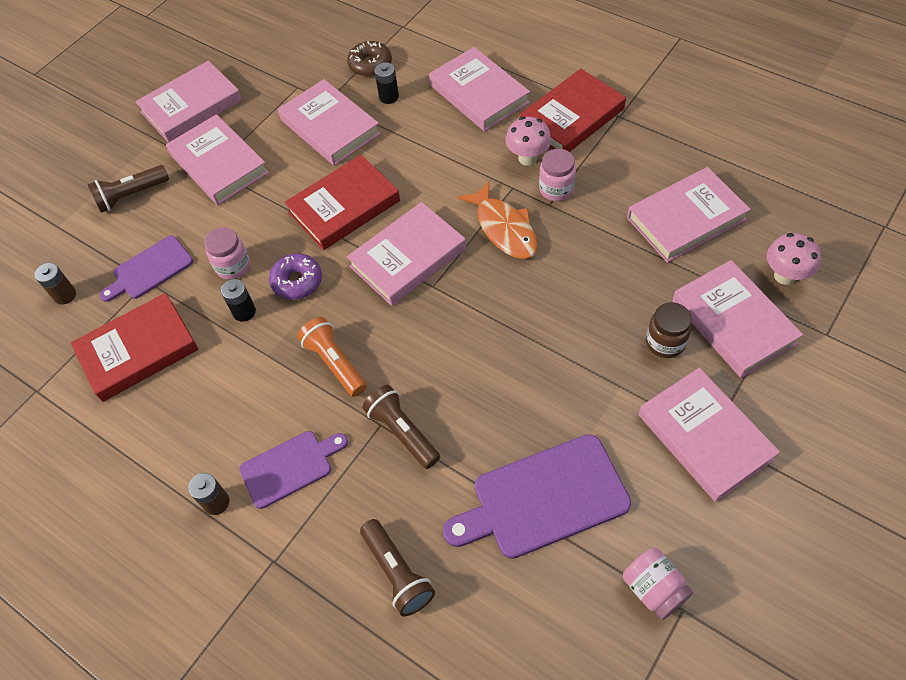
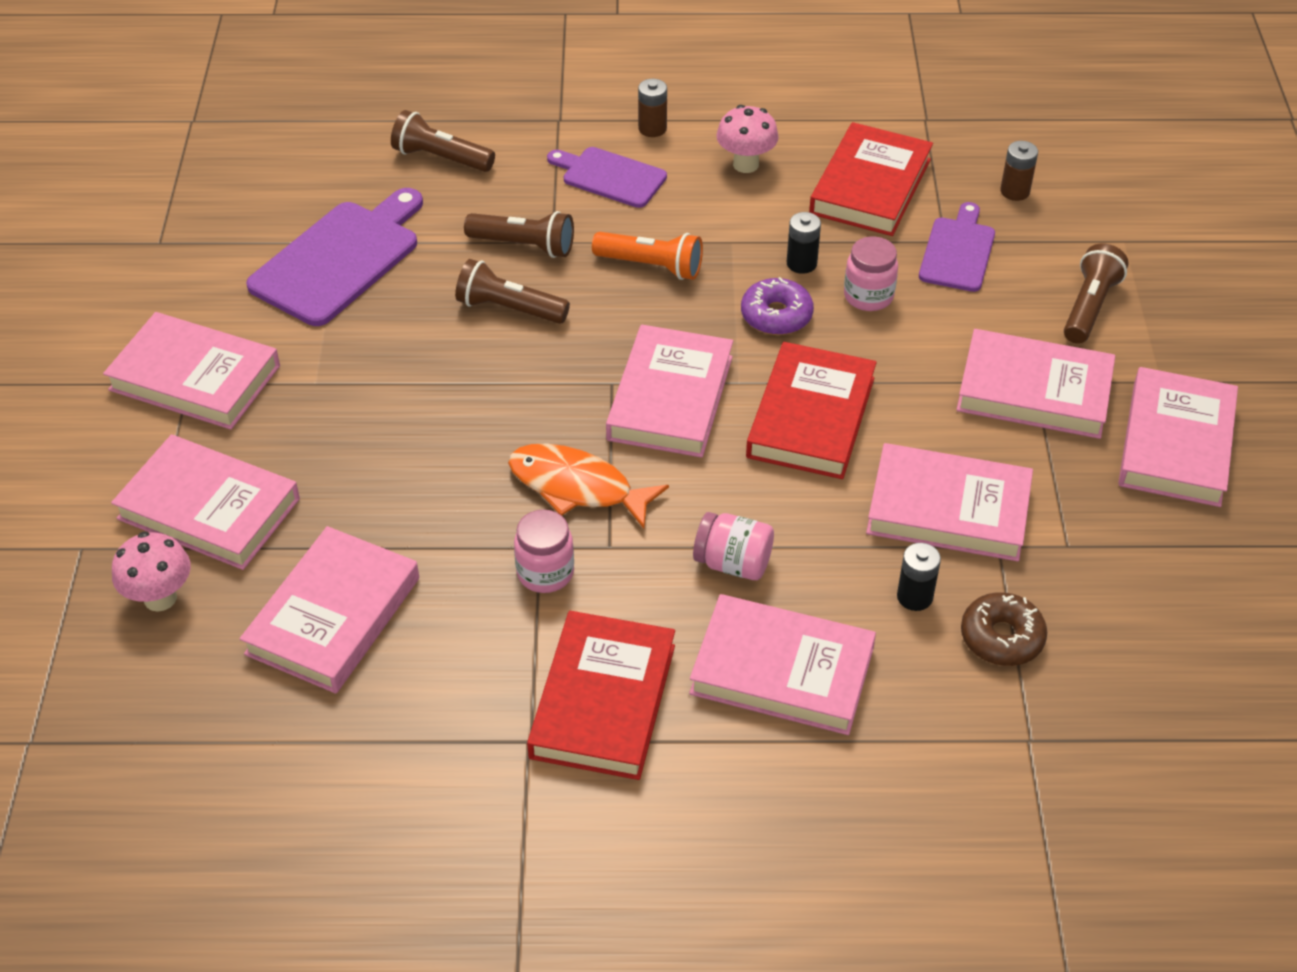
camera: 140 degrees right, 10 degrees down
purple cutting board [239,431,348,509] -> purple cutting board turned 90 degrees clockwise [547,147,667,208]
pink mushroom [505,117,551,166] -> pink mushroom moved to [716,105,779,173]
pink jar [623,548,693,620] -> pink jar moved to [693,512,774,580]
brown jar [646,302,692,358] -> none
none -> brown flashlight [455,259,570,324]

